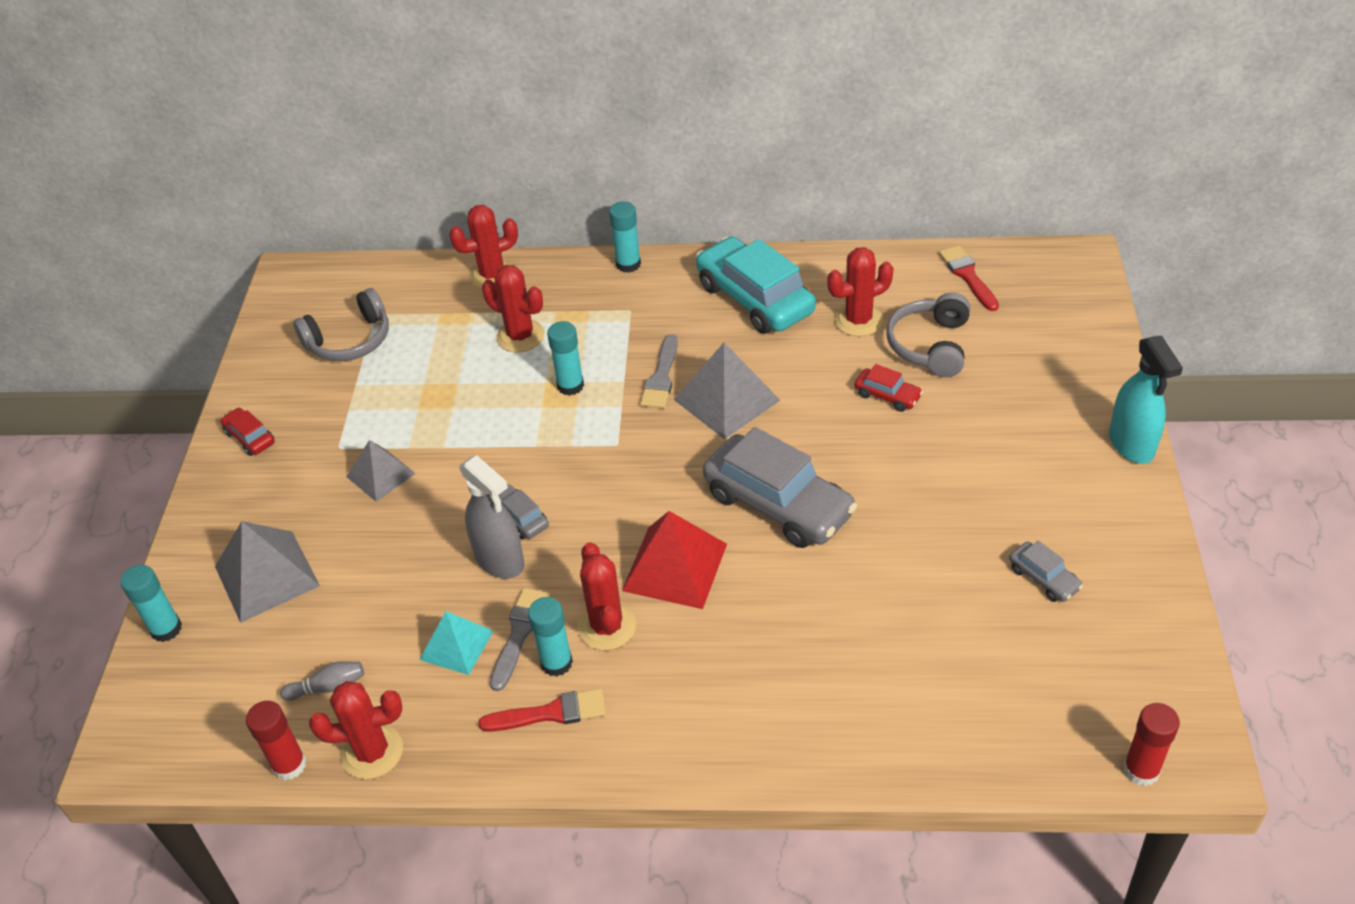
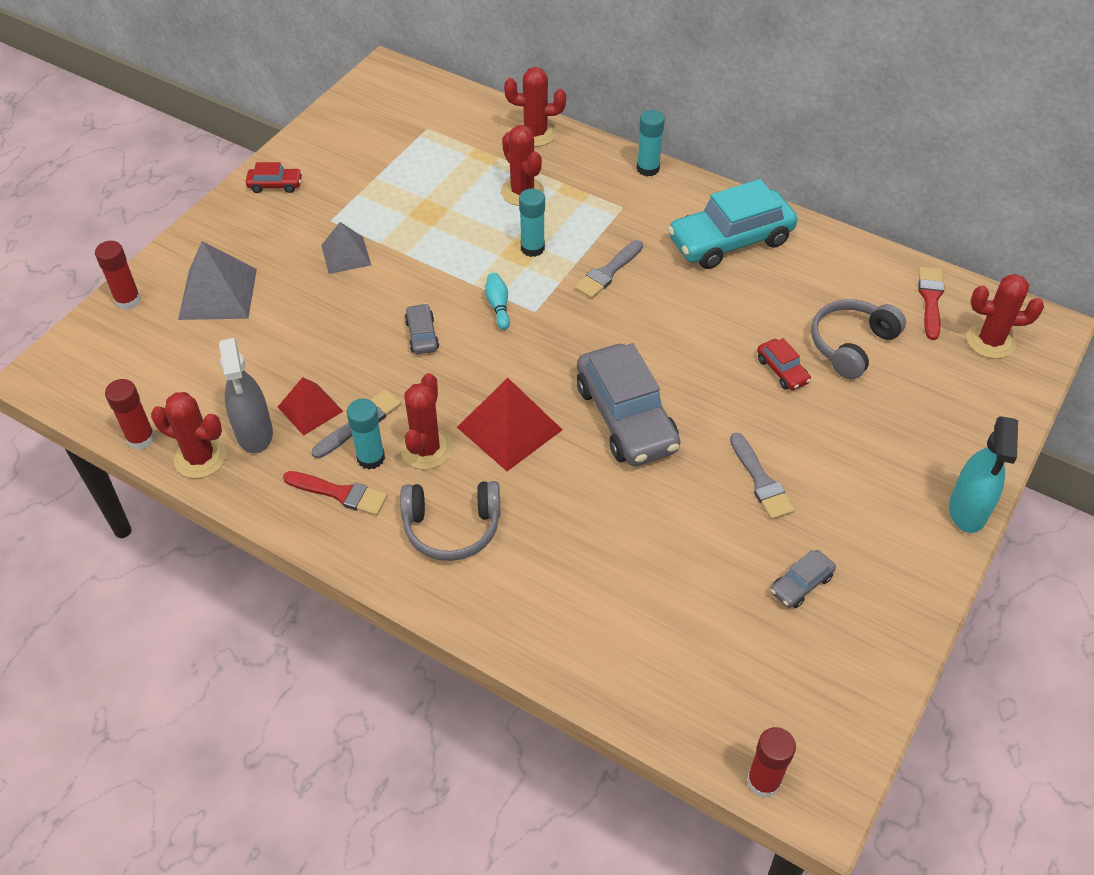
camera: 25 degrees right, 5 degrees up
turquoise glue stick [120,565,182,642] -> red glue stick [95,241,141,310]
red car [220,408,275,456] -> red car turned 105 degrees clockwise [246,162,303,193]
grey bowling pin [280,661,364,701] -> none
grey headphones [293,288,389,361] -> grey headphones moved to [400,481,501,561]
turquoise pyramid [419,611,493,675] -> red pyramid [278,377,343,436]
grey spray bottle [459,455,525,579] -> grey spray bottle moved to [219,338,273,453]
grey pyramid [674,343,780,439] -> none
turquoise car [696,236,816,334] -> turquoise car turned 105 degrees counterclockwise [667,179,798,269]
red cactus [827,247,894,337] -> red cactus moved to [967,274,1044,359]
grey car [1009,541,1083,602] -> grey car turned 60 degrees clockwise [770,550,836,608]
none -> turquoise bowling pin [485,273,510,330]
none -> grey brush [730,433,795,520]

